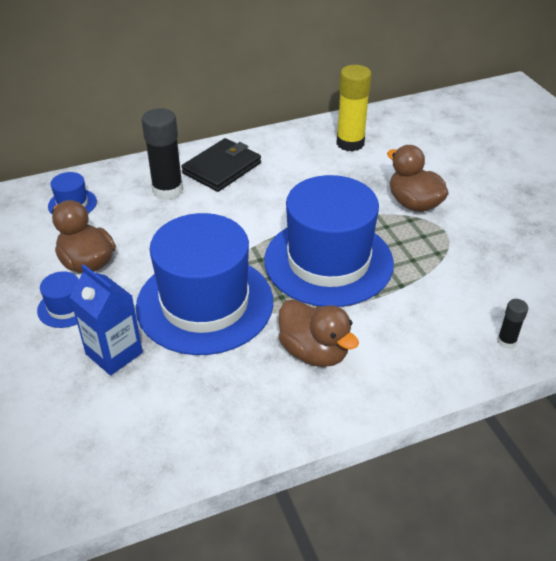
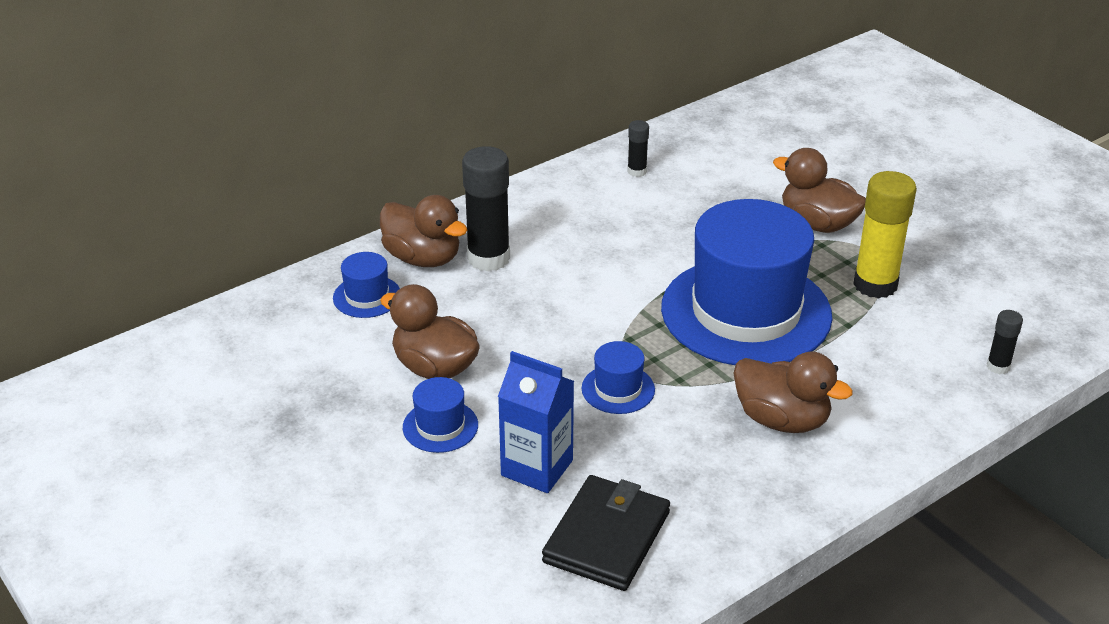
camera: 15 degrees left, 5 degrees down
blue hat [136,213,273,355] -> blue hat [581,341,655,414], size x0.41
black wallet [181,138,261,192] -> black wallet moved to [542,475,670,591]
yellow glue stick [336,65,372,151] -> yellow glue stick moved to [853,171,917,299]
none -> brown duck [380,195,467,267]
none -> black glue stick [627,120,649,177]

